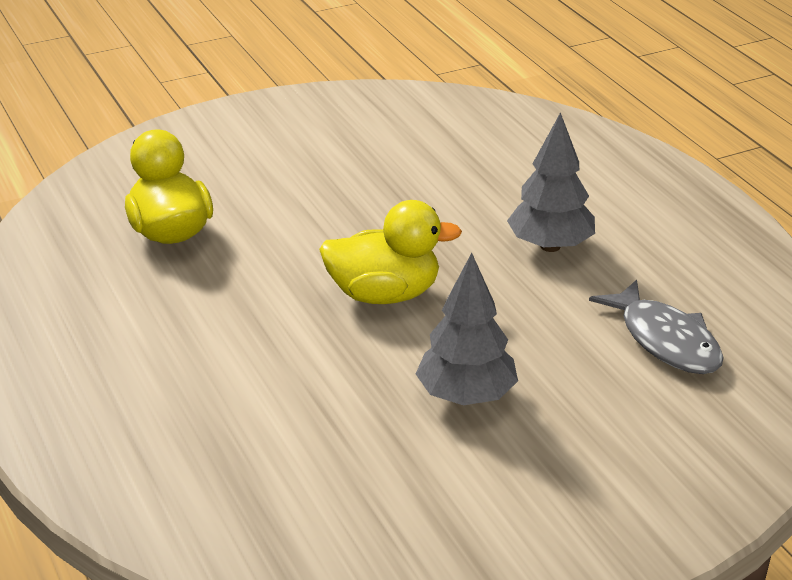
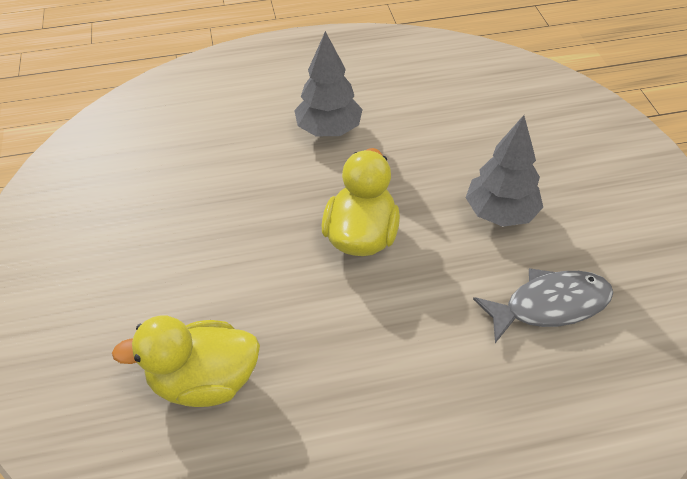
camera: 75 degrees left, 15 degrees up
grey fish [589,279,724,374] -> grey fish moved to [473,268,613,343]

